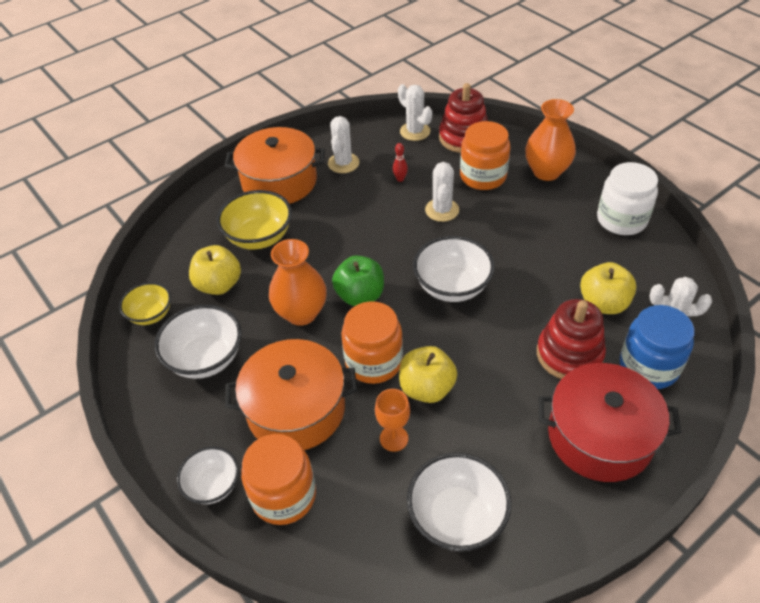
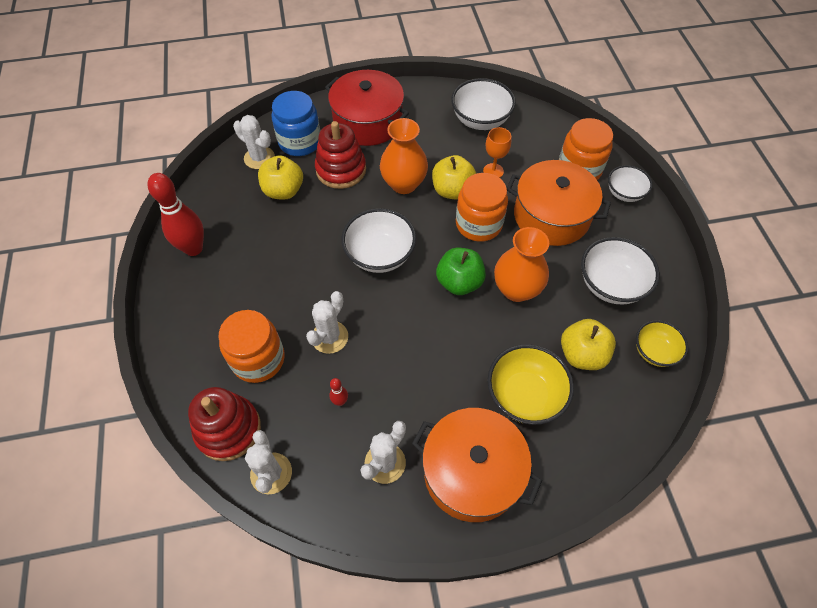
camera: 155 degrees left, 10 degrees up
orange vase [525,99,576,181] -> orange vase moved to [380,118,428,194]
white jar [597,162,658,235] -> red bowling pin [147,173,204,256]

